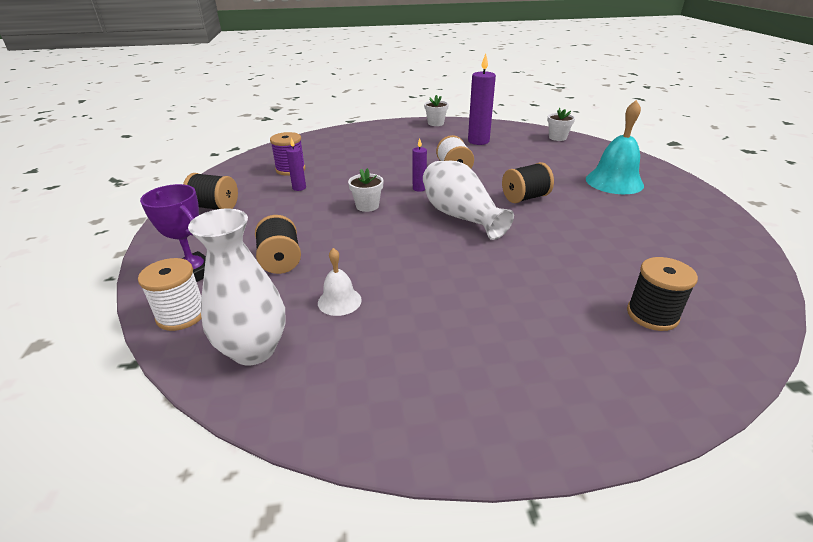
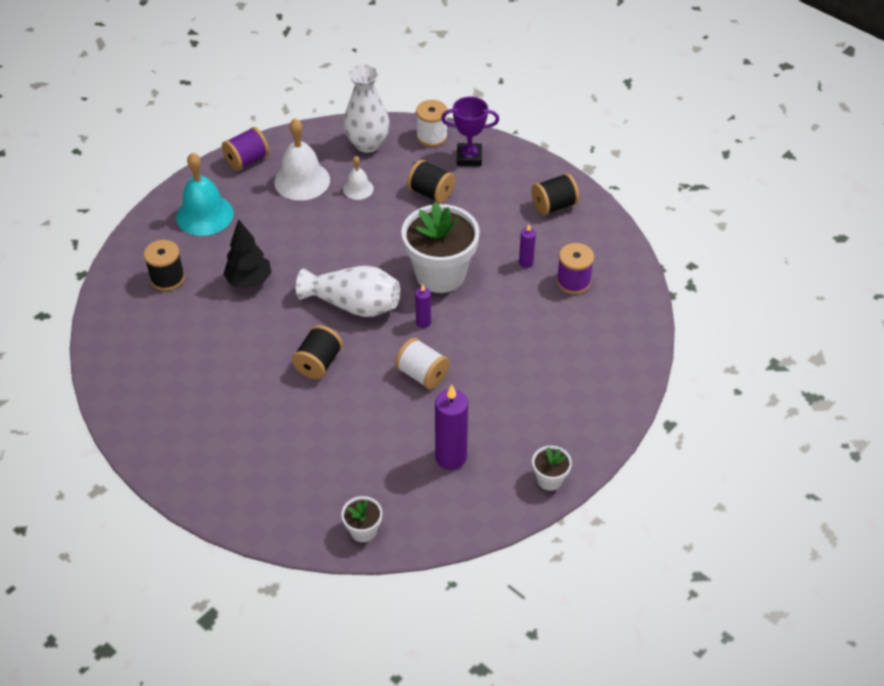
camera: 140 degrees right, 15 degrees up
white flower pot [348,168,384,212] -> white flower pot [401,202,479,293], size x2.20
turquoise bell [586,100,644,194] -> turquoise bell moved to [176,153,234,236]
none -> purple spool [222,127,269,171]
none -> black tree [223,219,272,289]
none -> white bell [274,118,330,201]

